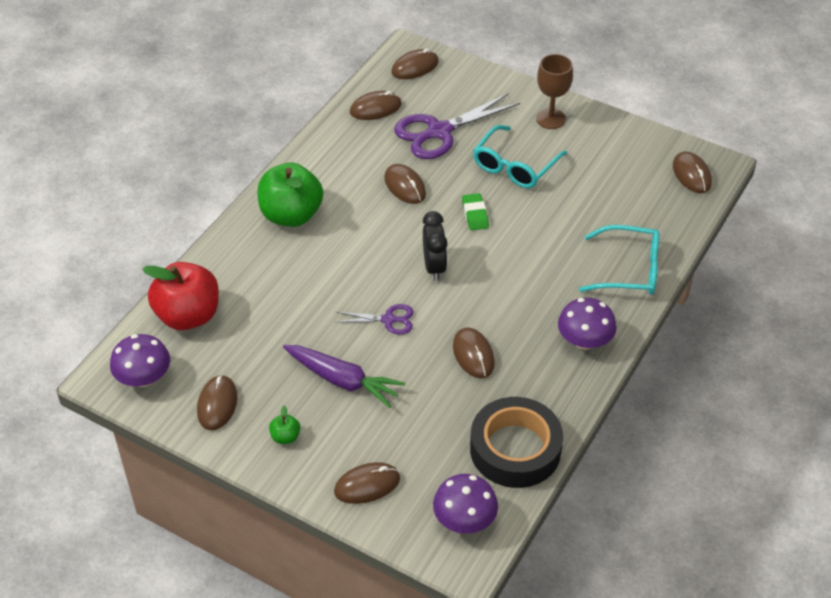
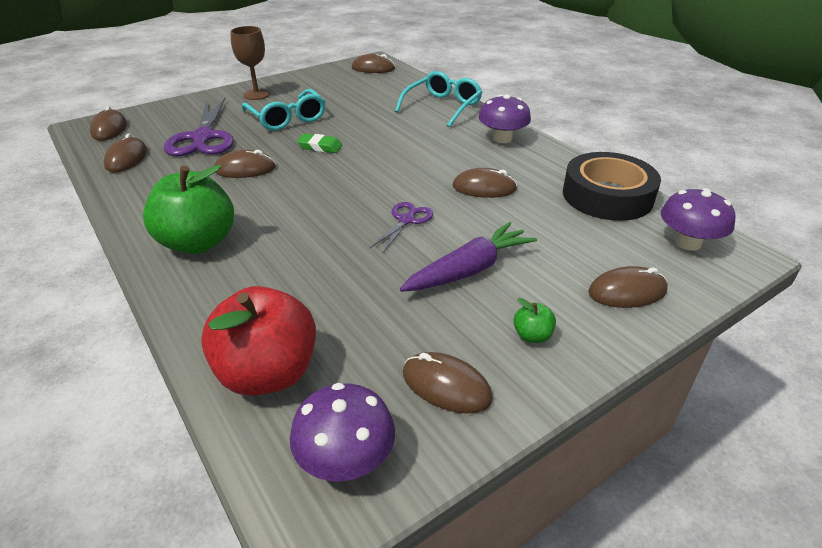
camera: 65 degrees left, 10 degrees down
brown mouse [334,462,400,504] -> brown mouse turned 75 degrees clockwise [588,266,668,308]
black clock [423,211,447,281] -> none

